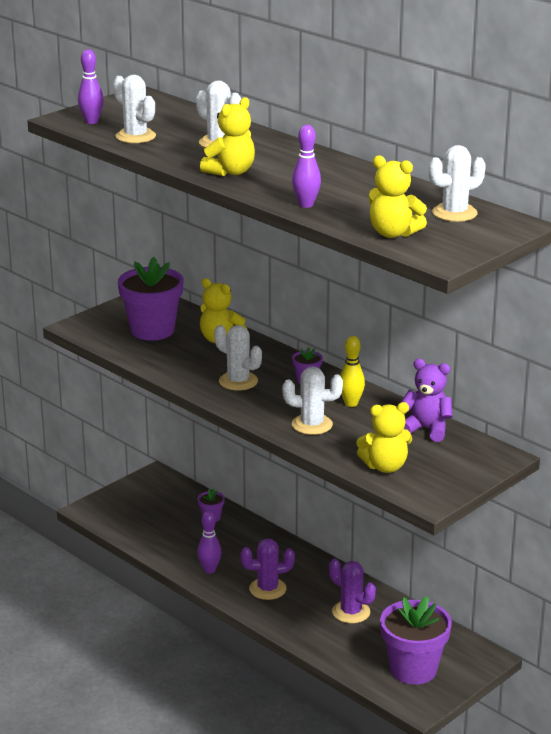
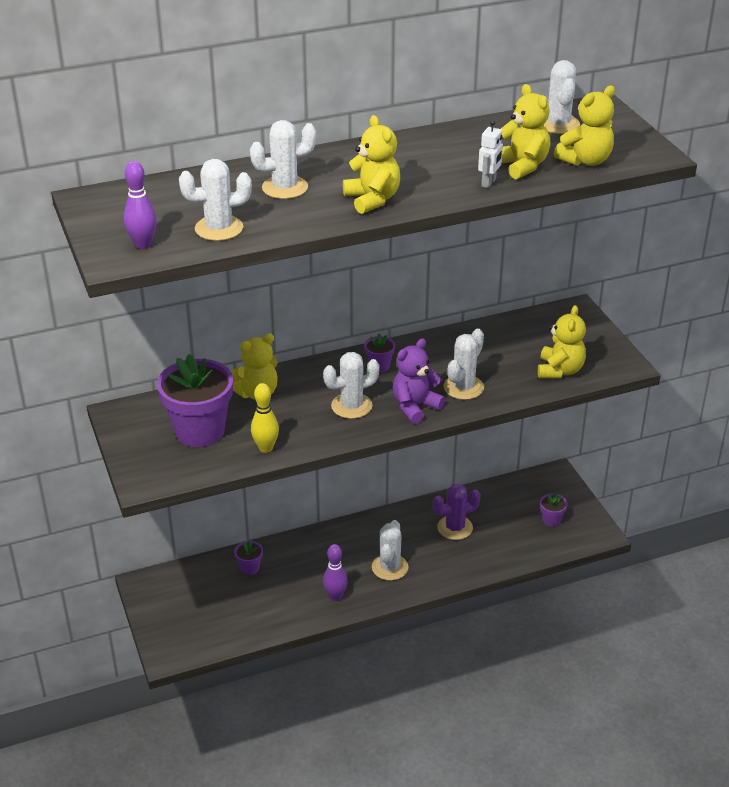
camera: 65 degrees left, 10 degrees up
purple cactus [241,538,295,600] -> white cactus [372,520,408,581]
purple bowling pin [292,125,321,208] -> white robot [478,120,503,188]
yellow bowling pin [340,336,365,407] -> yellow bowling pin moved to [251,383,279,453]
purple flower pot [380,596,452,685] -> purple flower pot [540,493,568,526], size x0.44
purple teddy bear [401,359,452,442] -> purple teddy bear moved to [393,338,445,424]
none -> yellow teddy bear [501,84,550,179]

